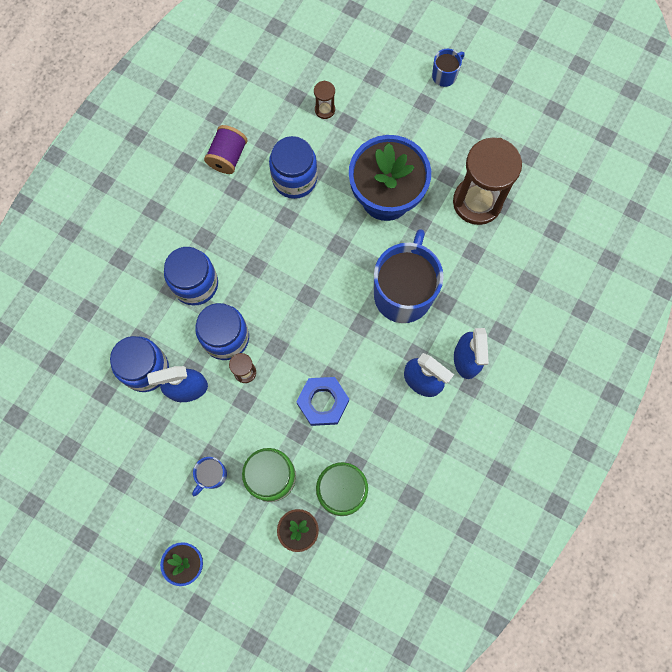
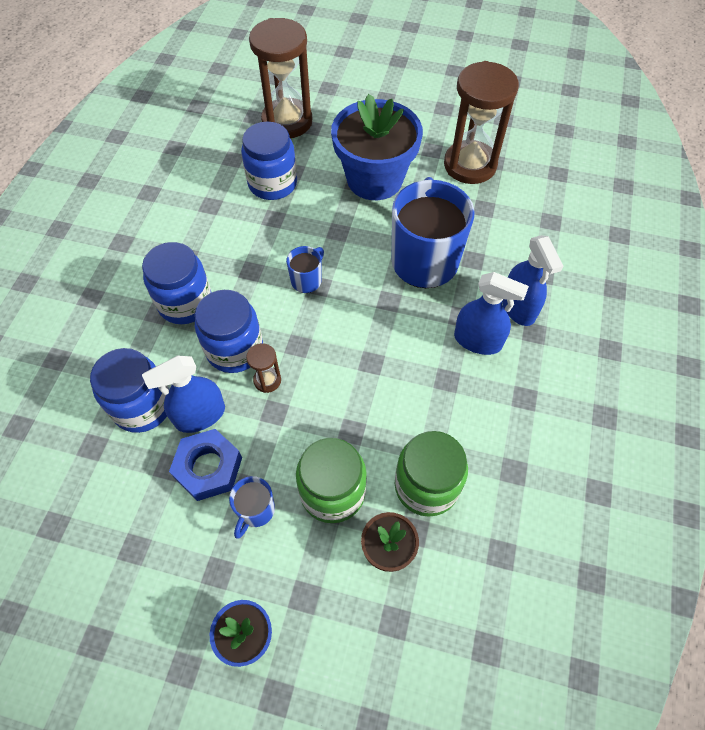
camera: 15 degrees left, 15 degrees down
purple spool [204,125,247,174] -> none
blue nut [296,377,349,426] -> blue nut moved to [169,429,242,501]
brown hourglass [314,81,335,119] -> brown hourglass [249,18,312,138], size x2.34
blue mug [432,49,465,87] -> blue mug moved to [286,246,324,293]

